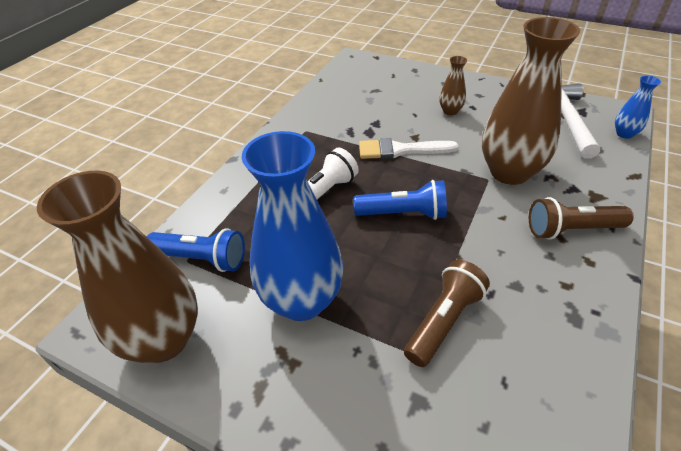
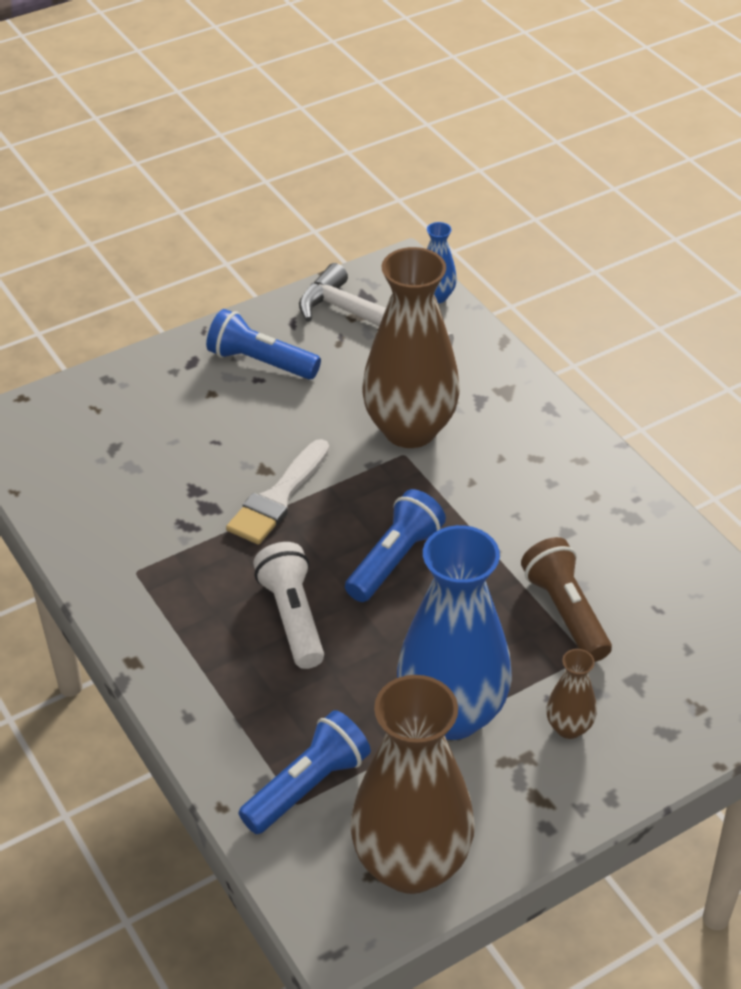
camera: 60 degrees left, 0 degrees up
brown vase [439,56,467,115] -> brown vase moved to [546,649,597,739]
brown flashlight [529,197,633,240] -> none
none -> blue flashlight [206,309,321,380]

